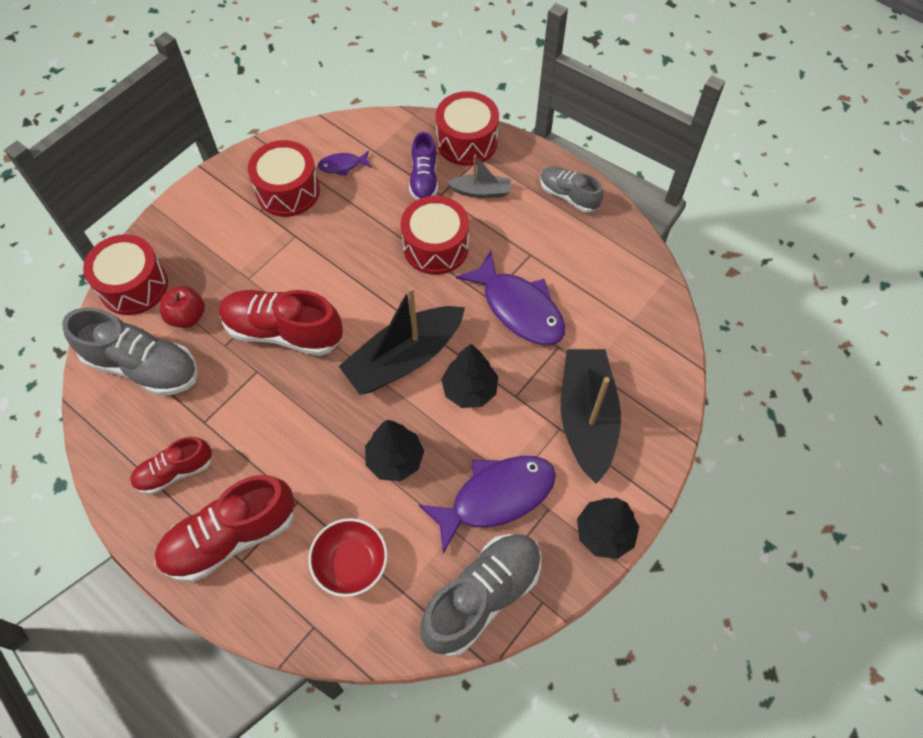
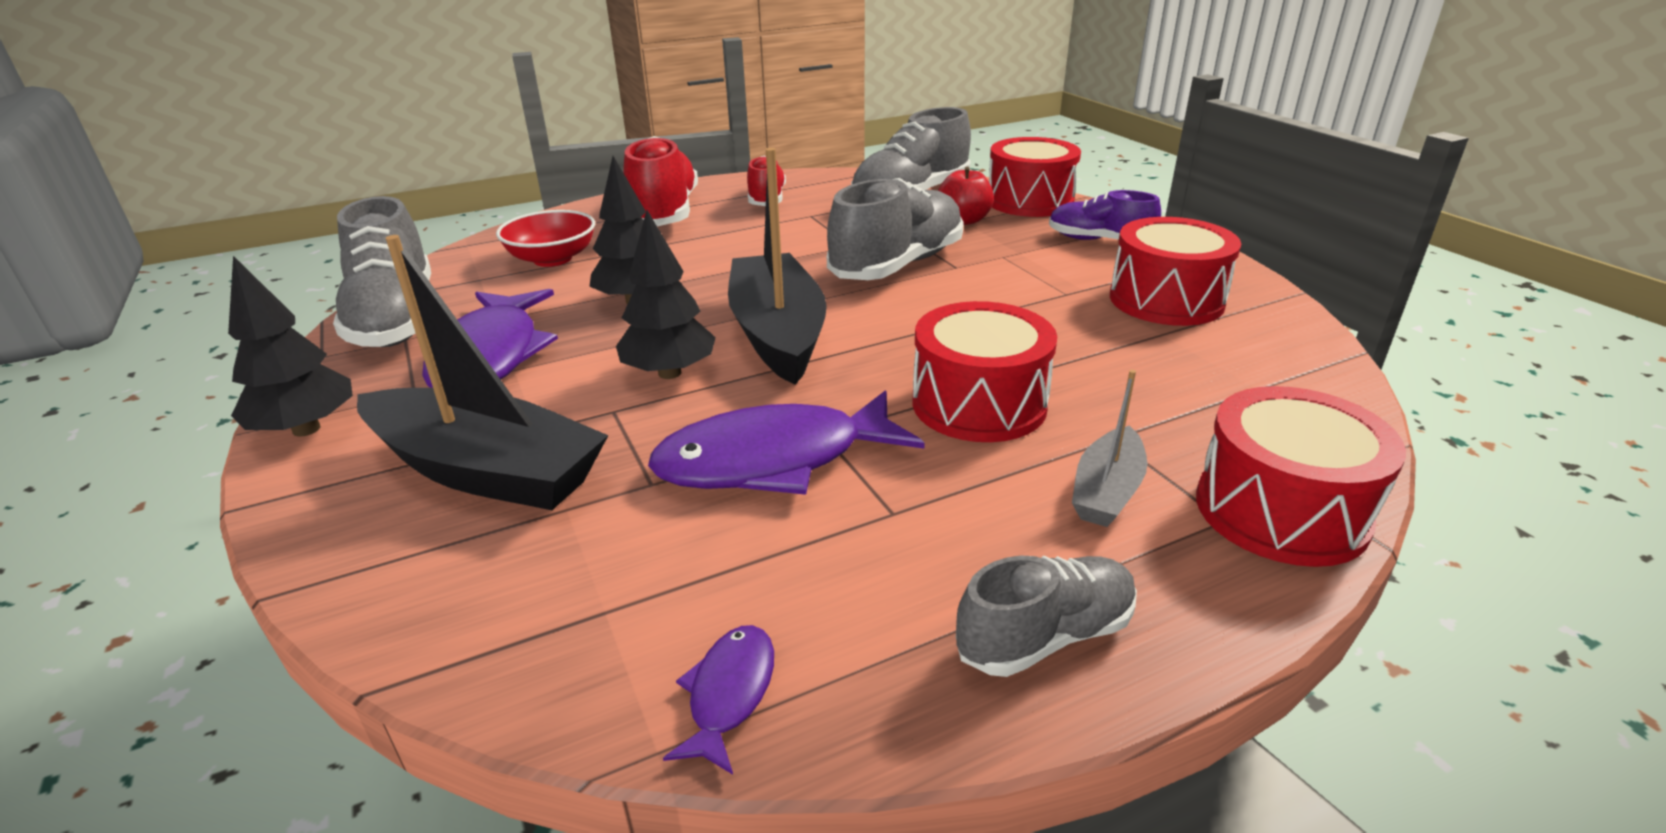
camera: 115 degrees right, 30 degrees down
red shoe [219,290,343,356] -> grey shoe [827,178,964,280]
purple fish [318,151,372,176] -> purple fish moved to [663,625,774,775]
purple shoe [409,132,438,200] -> purple shoe moved to [1049,190,1161,240]

